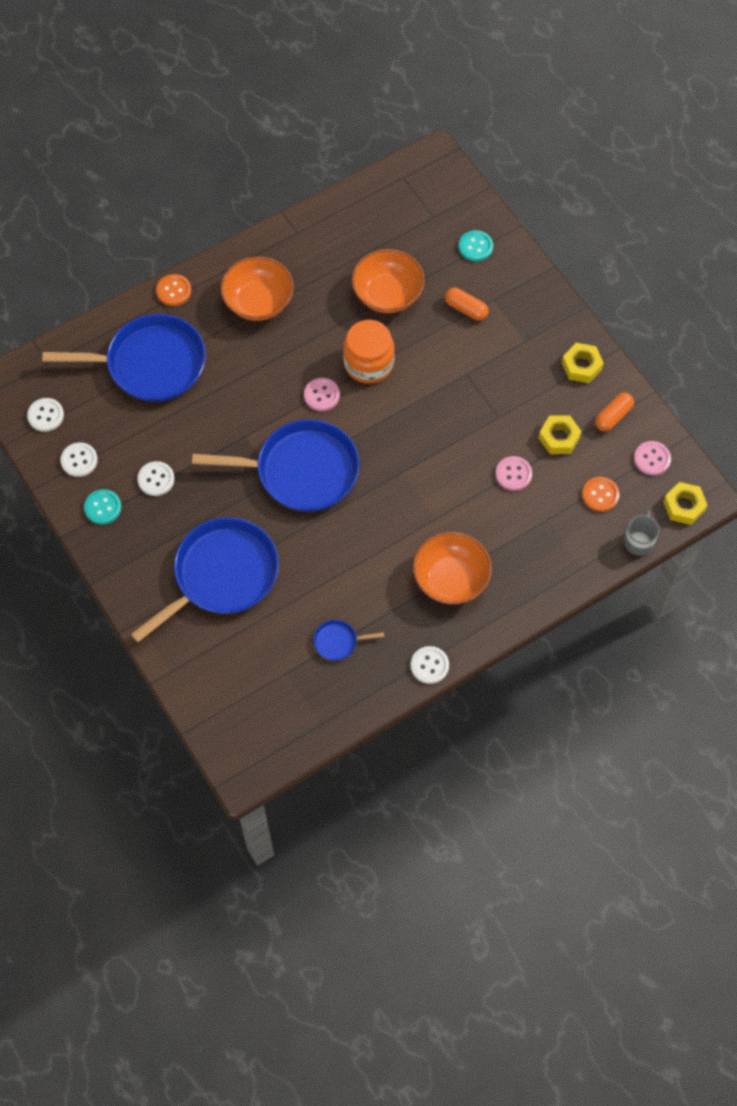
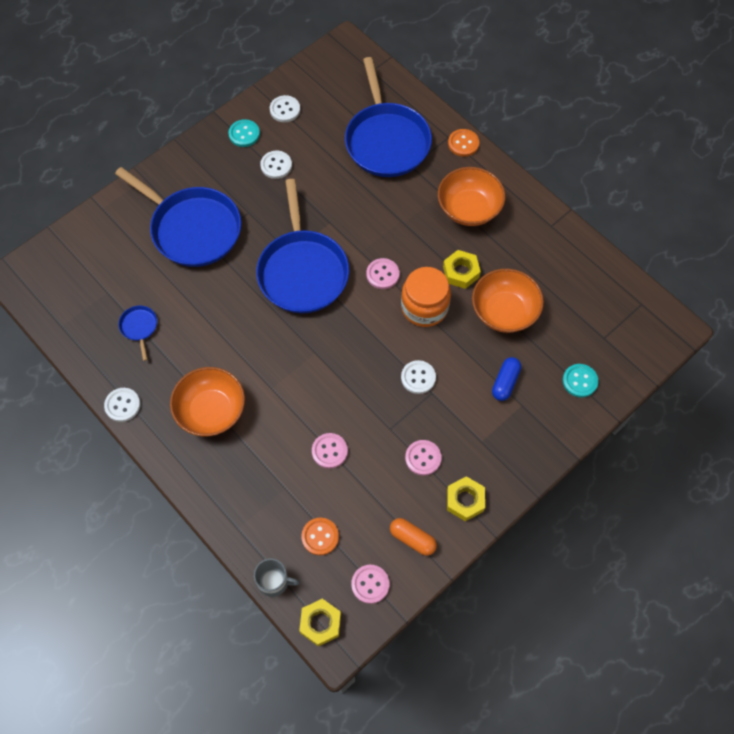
camera: 80 degrees right, 0 degrees up
white button [27,398,64,432] -> white button moved to [401,360,436,394]
orange capsule [445,288,489,321] -> blue capsule [492,357,521,401]
yellow nut [539,415,582,454] -> yellow nut moved to [443,250,481,289]
none -> pink button [405,440,442,476]

